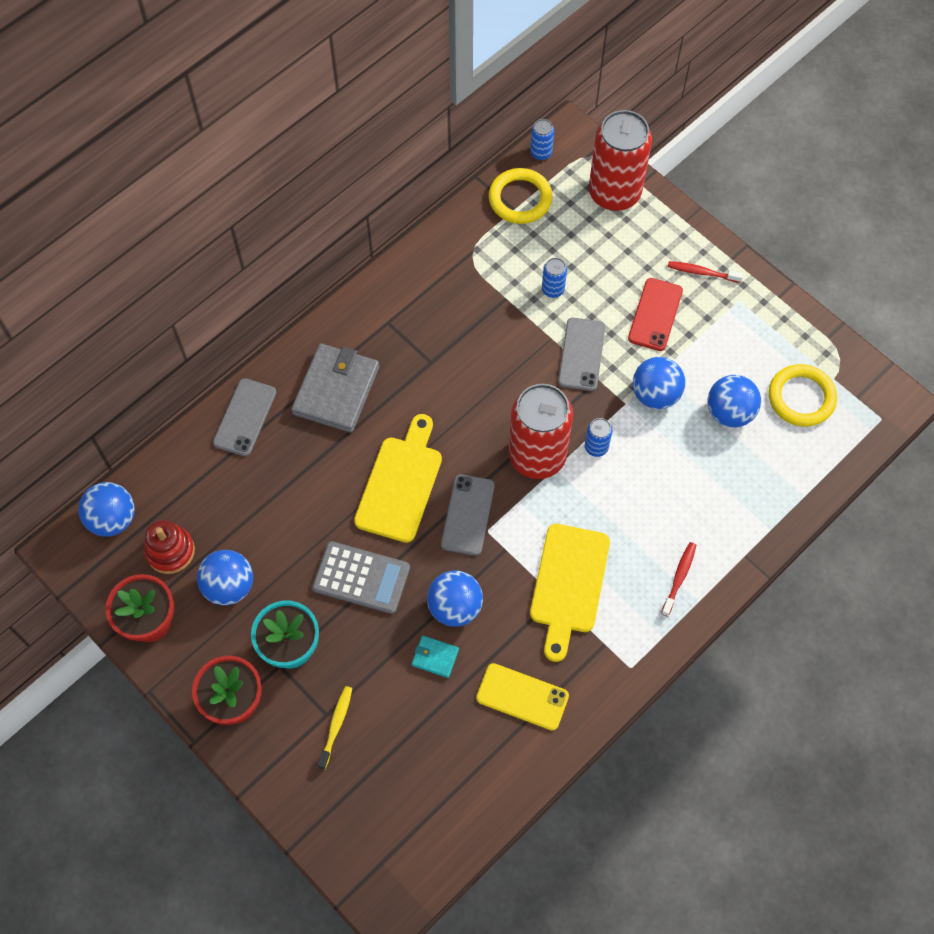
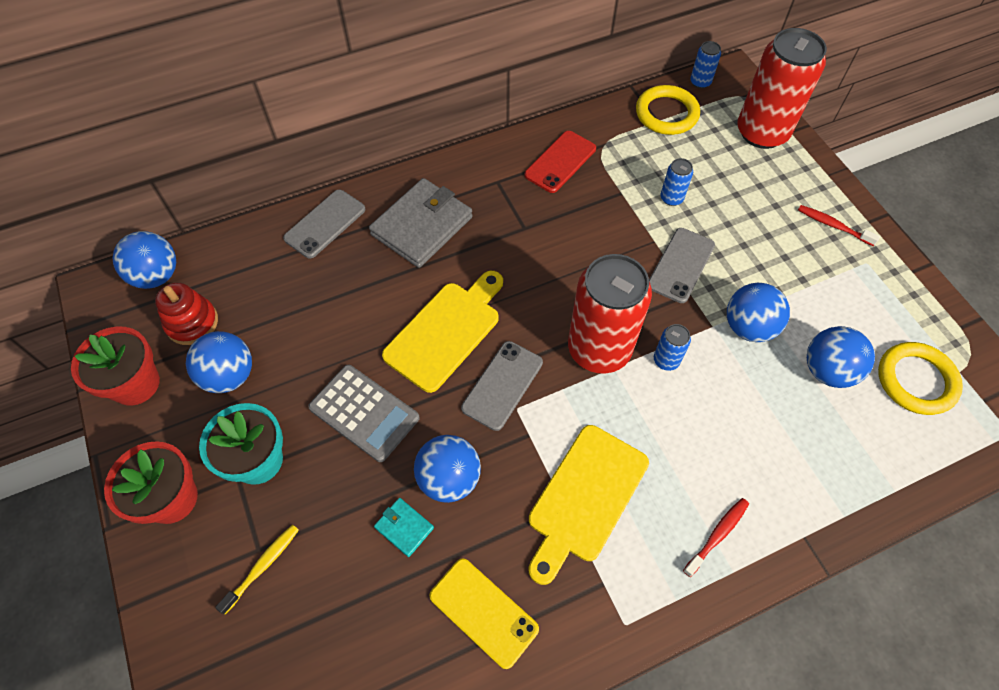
camera: 20 degrees right, 5 degrees down
red phone [628,278,683,351] -> red phone moved to [525,131,596,193]

